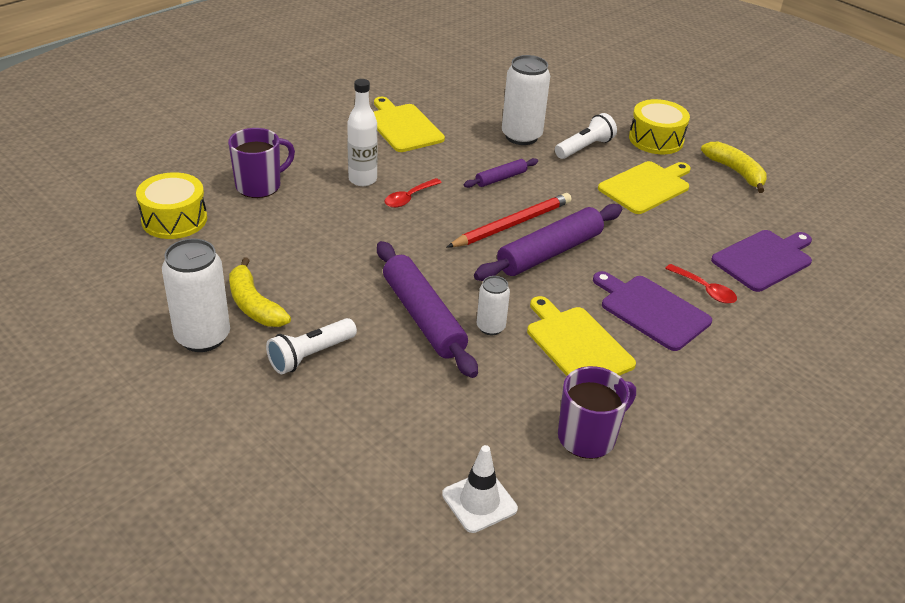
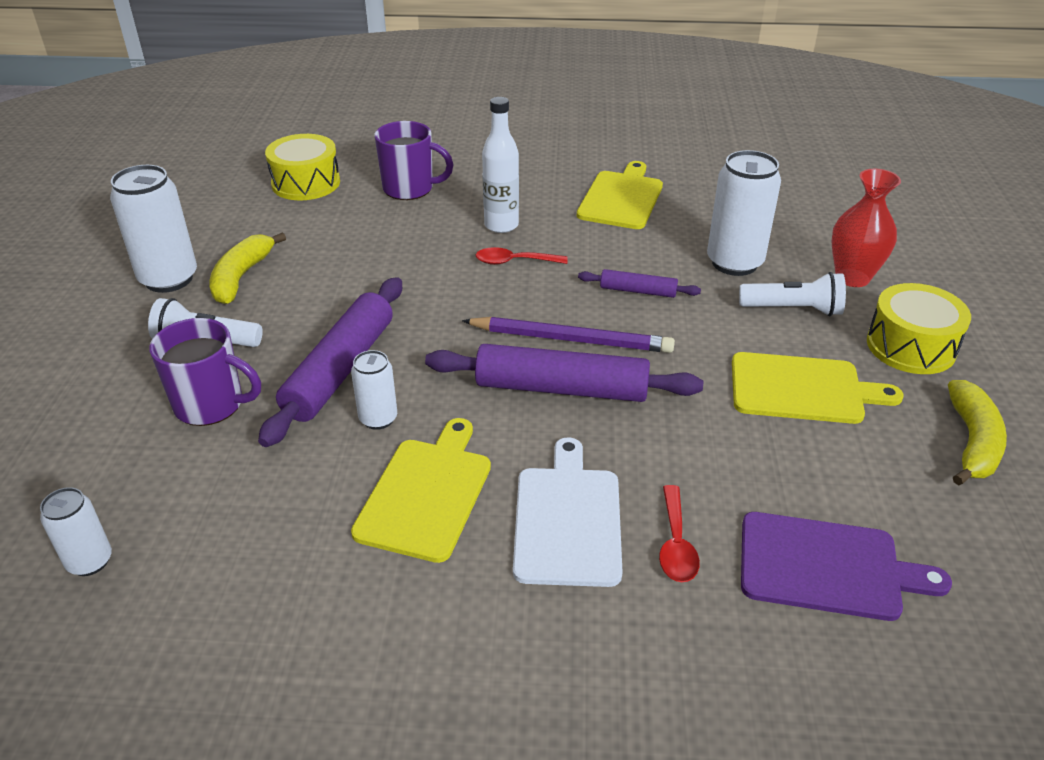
camera: 50 degrees right, 0 degrees up
white traffic cone [442,445,518,533] -> white can [40,487,112,576]
red pencil [447,193,572,248] -> purple pencil [462,317,675,353]
purple mug [558,366,636,459] -> purple mug moved to [149,318,261,426]
purple cutting board [593,271,712,351] -> white cutting board [513,437,623,587]
none -> red vase [831,169,901,287]

